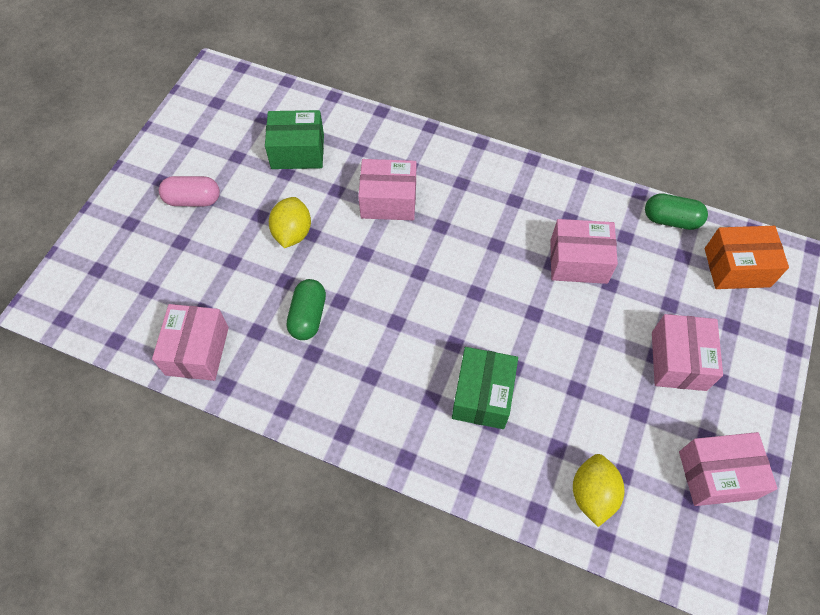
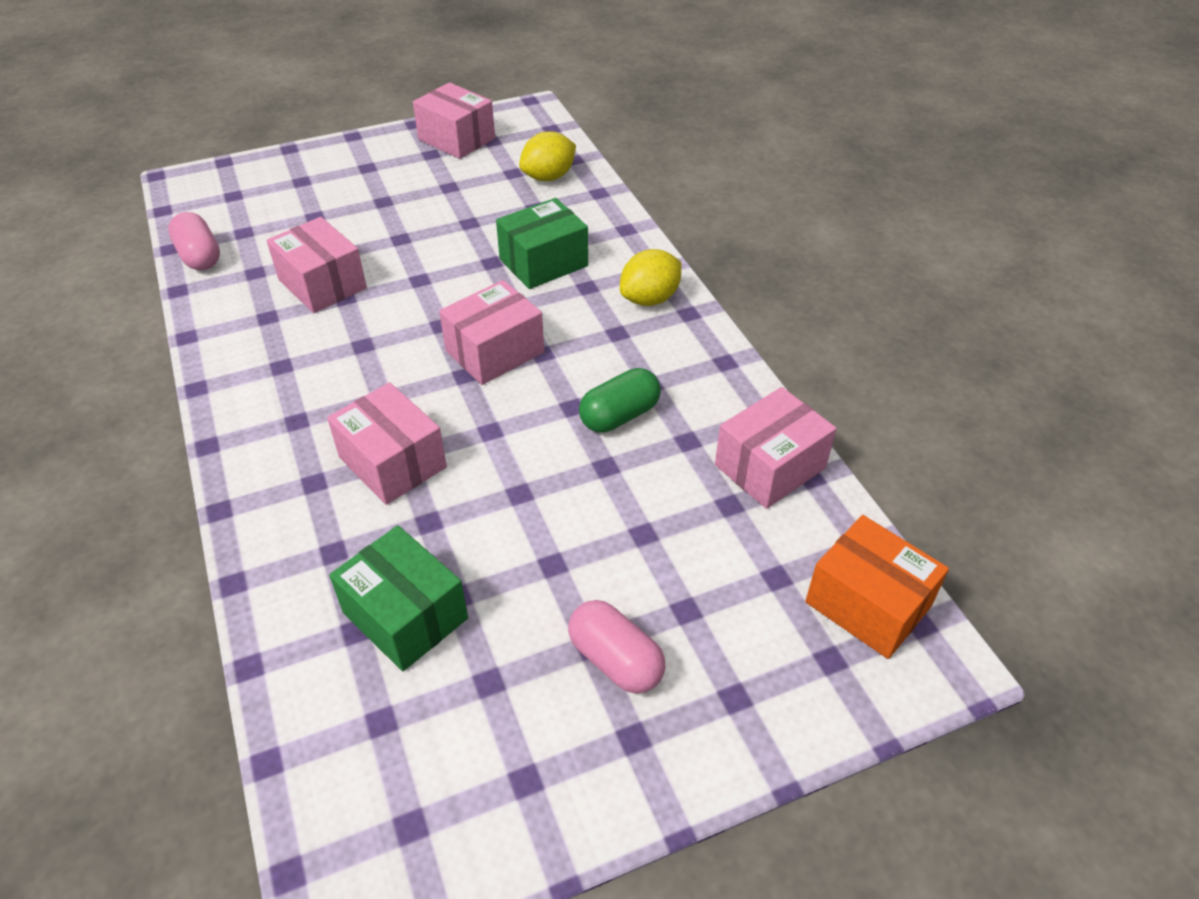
camera: 135 degrees left, 15 degrees down
yellow lemon [269,197,311,248] -> yellow lemon moved to [620,249,681,306]
green capsule [645,193,708,230] -> pink capsule [168,212,220,270]
pink box [652,314,723,391] -> pink box moved to [439,280,544,385]
orange box [705,226,789,289] -> orange box moved to [805,515,949,659]

